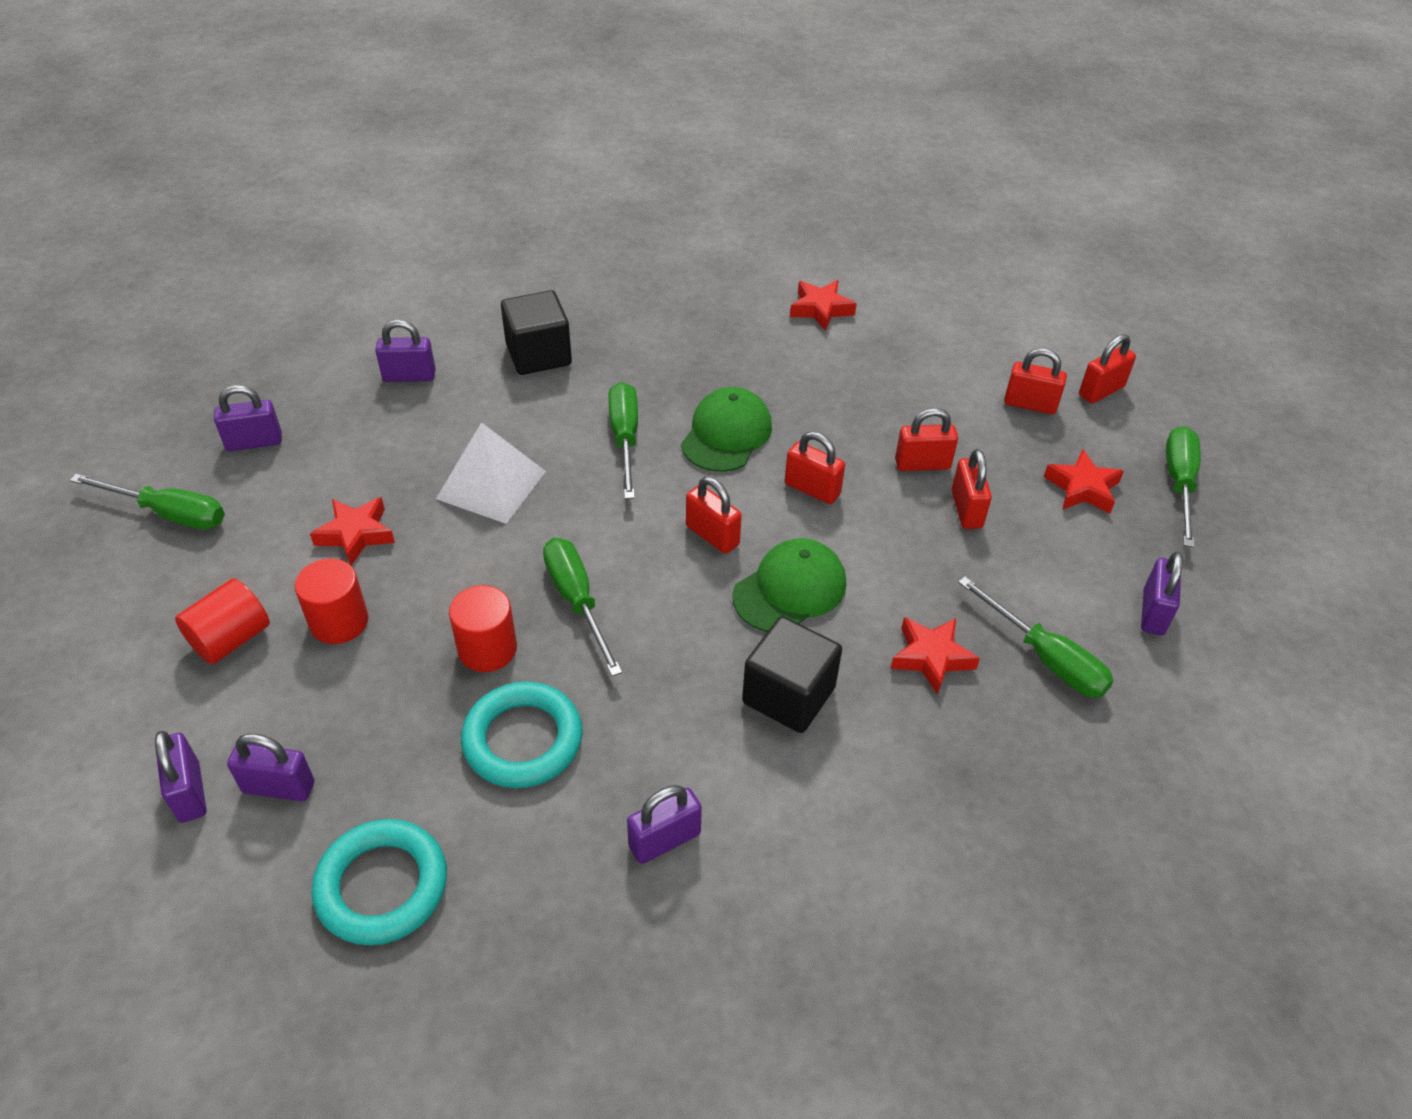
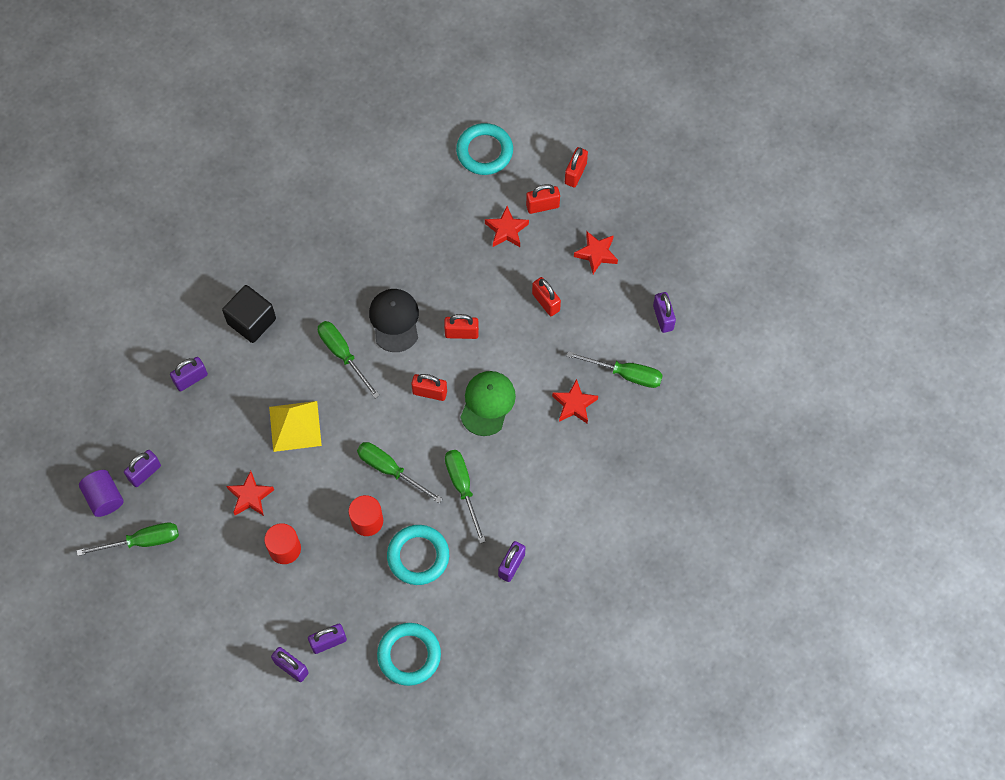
camera: 30 degrees left, 20 degrees up
red cylinder [175,579,270,664] -> none
white pyramid [436,422,546,524] -> yellow pyramid [269,401,322,452]
green cap [681,387,772,472] -> black cap [369,289,419,352]
black cube [742,616,842,733] -> none
red star [790,280,857,331] -> red star moved to [485,206,529,247]
red padlock [895,408,958,471] -> none
green screwdriver [1166,426,1201,547] -> green screwdriver moved to [445,450,486,543]
none -> purple cylinder [79,470,123,517]
none -> turquoise ring [456,123,513,175]

